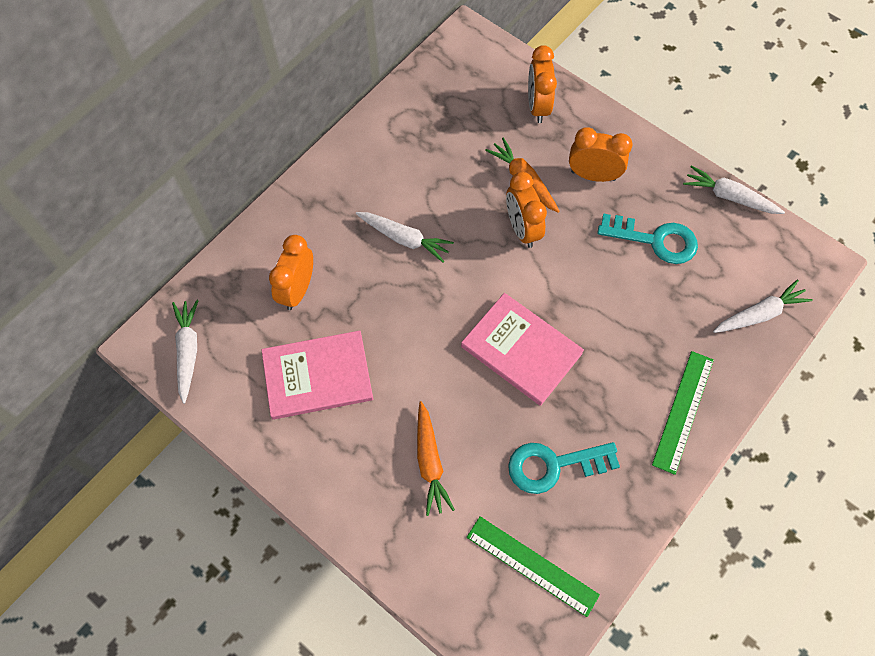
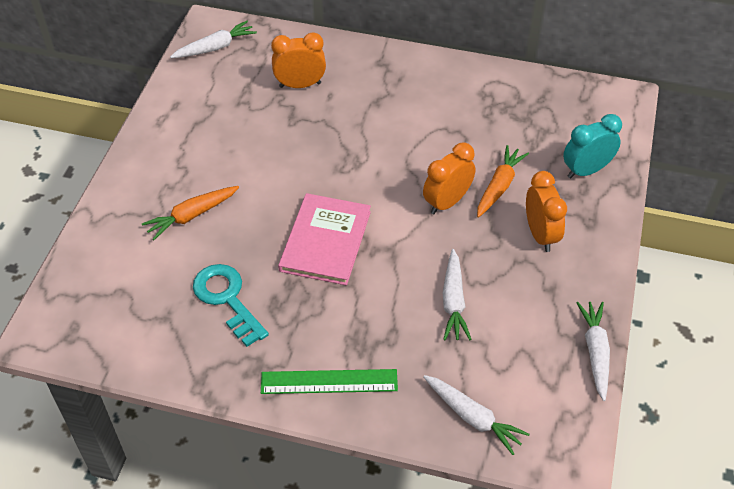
camera: 65 degrees right, 15 degrees down
pink book [261,331,373,420] -> none
white carrot [356,212,454,262] -> white carrot moved to [443,249,472,340]
green ruler [467,516,600,617] -> none
orange clock [528,45,557,123] -> turquoise clock [563,114,622,179]
turquoise key [597,214,698,264] -> none

